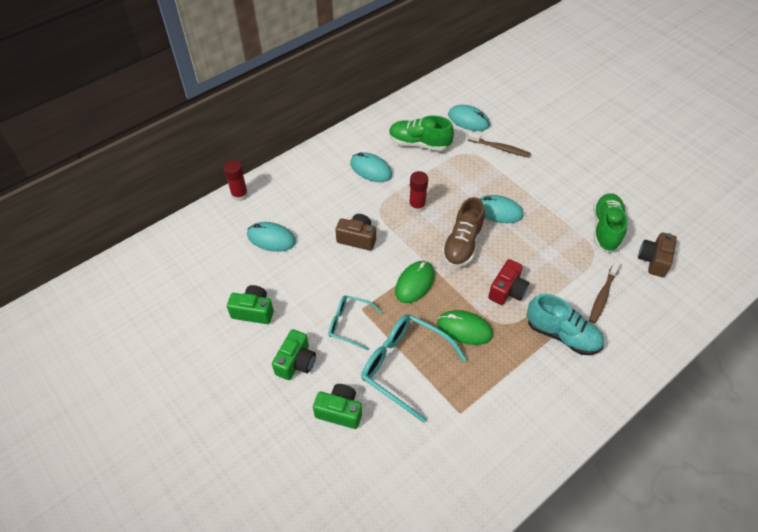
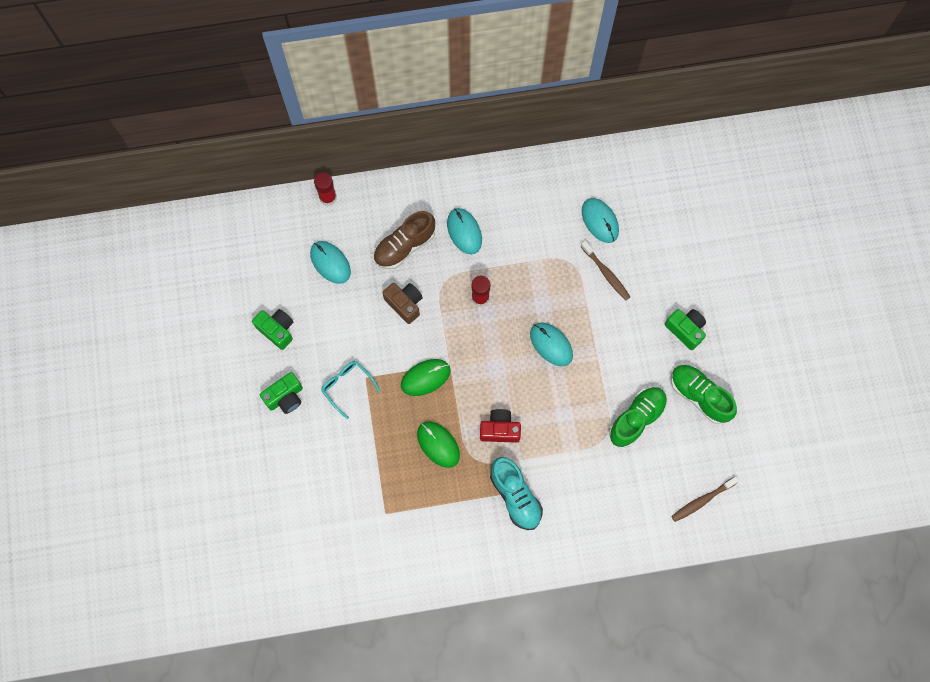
camera: 30 degrees right, 20 degrees up
green camera [313,384,362,429] -> green camera moved to [665,309,706,350]
turquoise glasses [361,314,467,423] -> none
green shoe [389,115,454,151] -> green shoe moved to [671,365,737,424]
brown shoe [442,197,485,268] -> brown shoe moved to [373,211,435,269]
red camera [488,259,529,305] -> red camera turned 150 degrees counterclockwise [480,409,521,443]
brown toothbrush [589,261,620,323] -> brown toothbrush moved to [671,476,739,522]
brown camera [638,232,677,277] -> none

